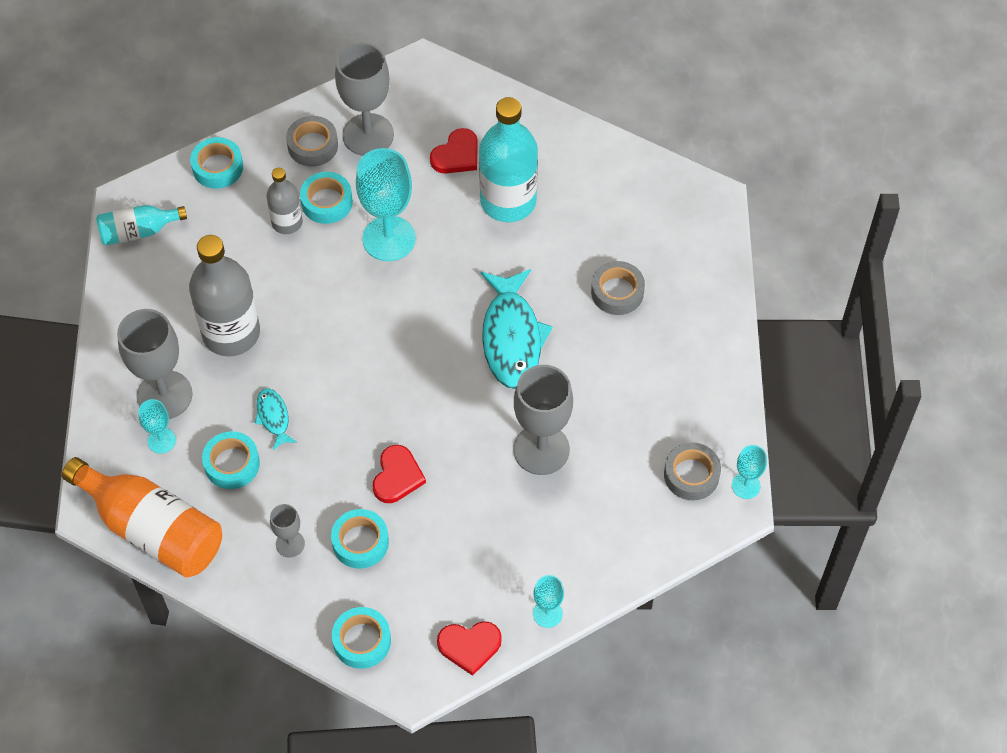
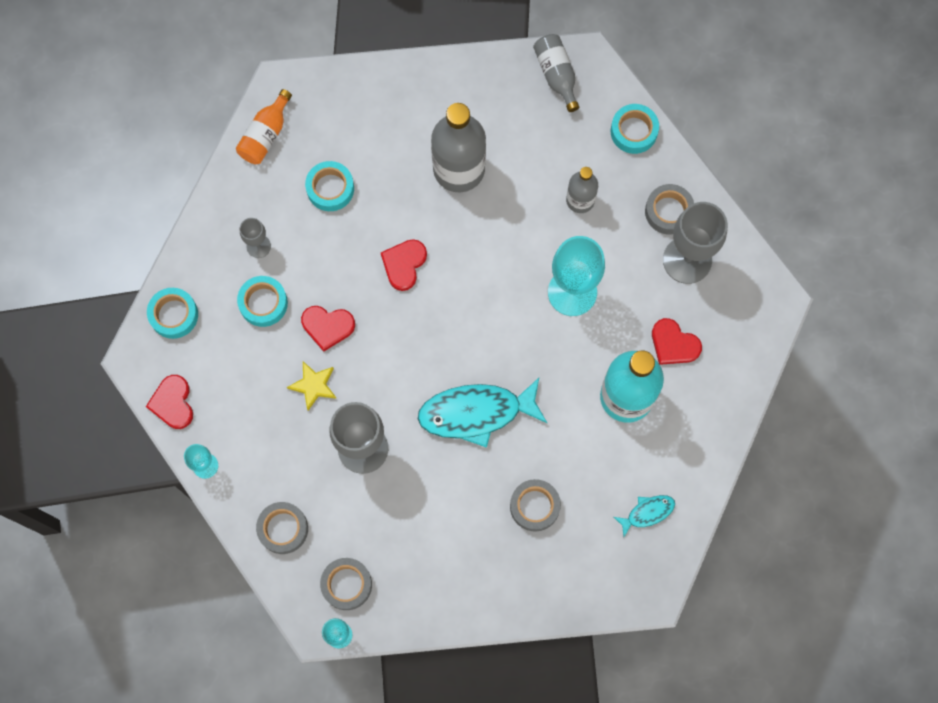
camera: 85 degrees right, 15 degrees up
orange bottle [62,457,222,578] -> orange bottle [236,89,292,164], size x0.55
turquoise bottle [96,205,187,246] -> grey bottle [533,34,579,112]
grey goblet [117,309,193,419] -> none
turquoise goblet [138,399,176,454] -> none
turquoise fish [255,388,297,450] -> turquoise fish moved to [614,495,675,537]
turquoise tape [300,172,353,224] -> none
none -> grey tape [256,502,308,554]
none -> yellow star [287,361,337,411]
none -> red heart [381,239,427,291]

